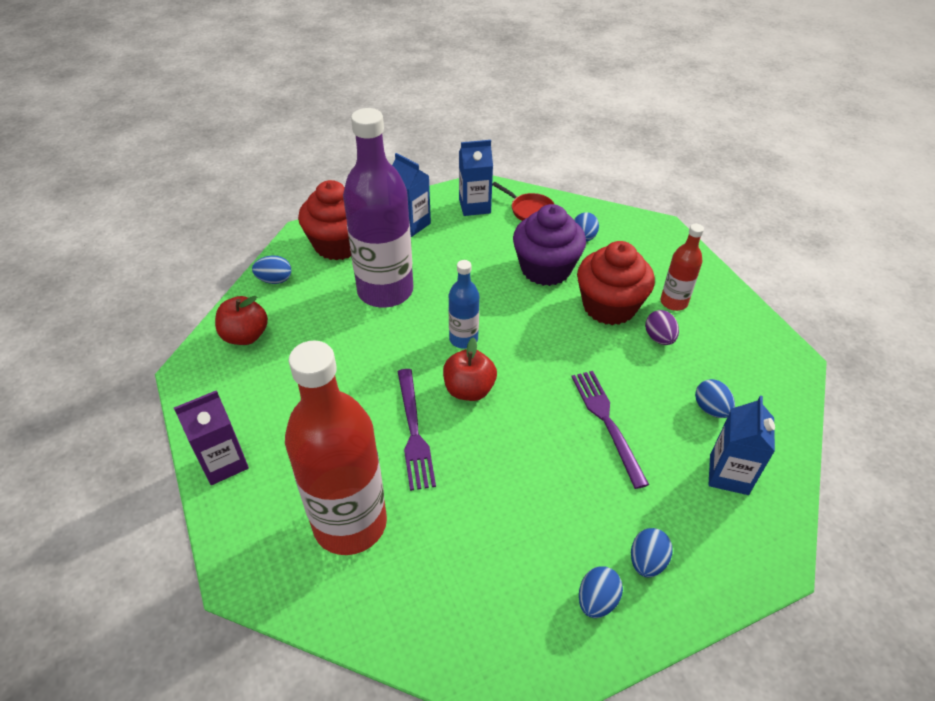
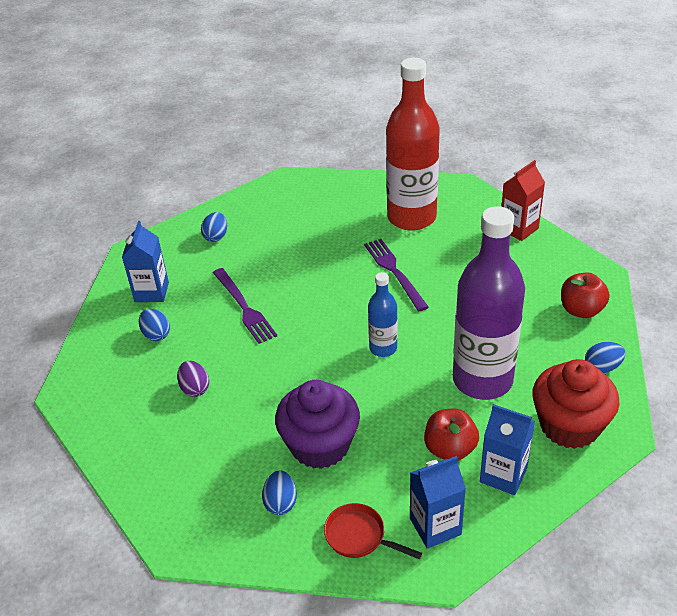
camera: 170 degrees right, 5 degrees down
purple carton [174,390,249,485] -> red carton [501,160,545,241]
red apple [443,337,497,401] -> red apple moved to [424,408,479,461]
red cupcake [577,241,655,325] -> none
blue egg [579,566,623,618] -> none
red bottle [660,224,704,311] -> none

